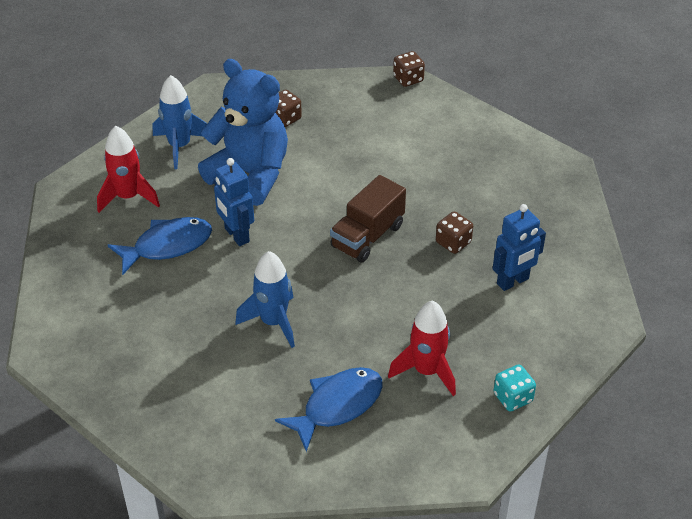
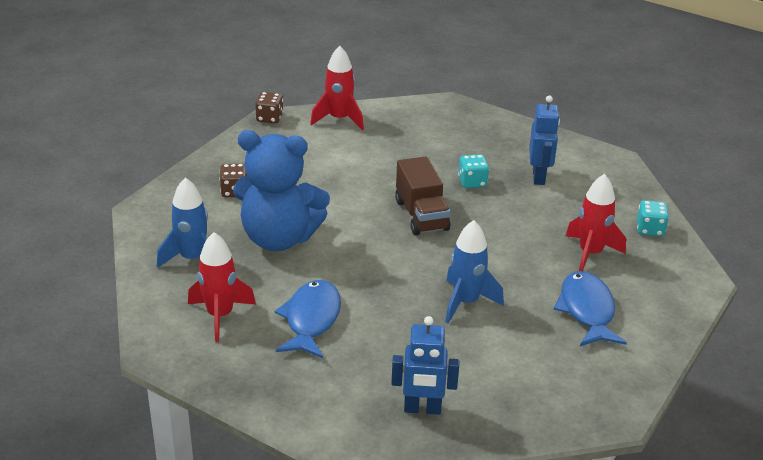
camera: 55 degrees left, 10 degrees down
blue teddy bear [198,59,288,206] -> blue teddy bear turned 150 degrees counterclockwise [233,130,330,251]
blue robot [214,158,254,246] -> blue robot moved to [391,316,459,415]
brown dice [436,212,473,254] -> turquoise dice [458,154,489,188]
none -> red rocket [310,46,364,130]

